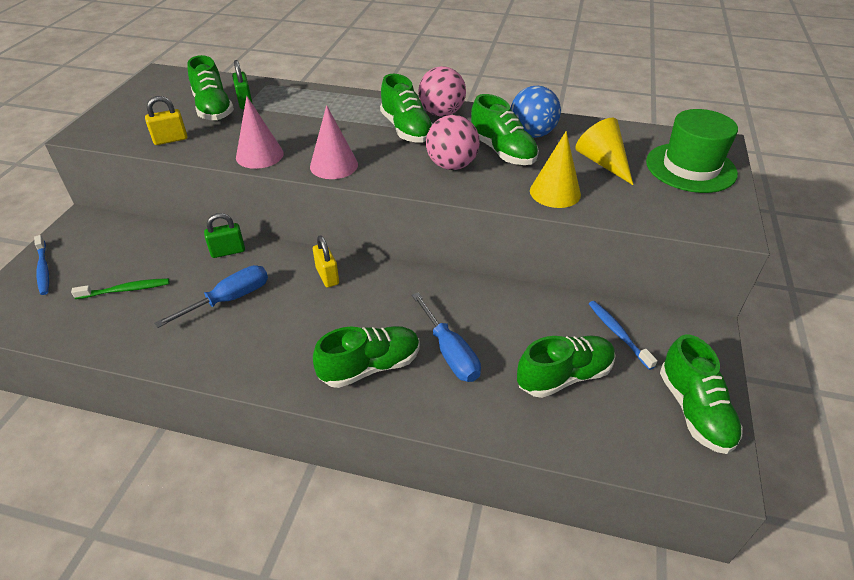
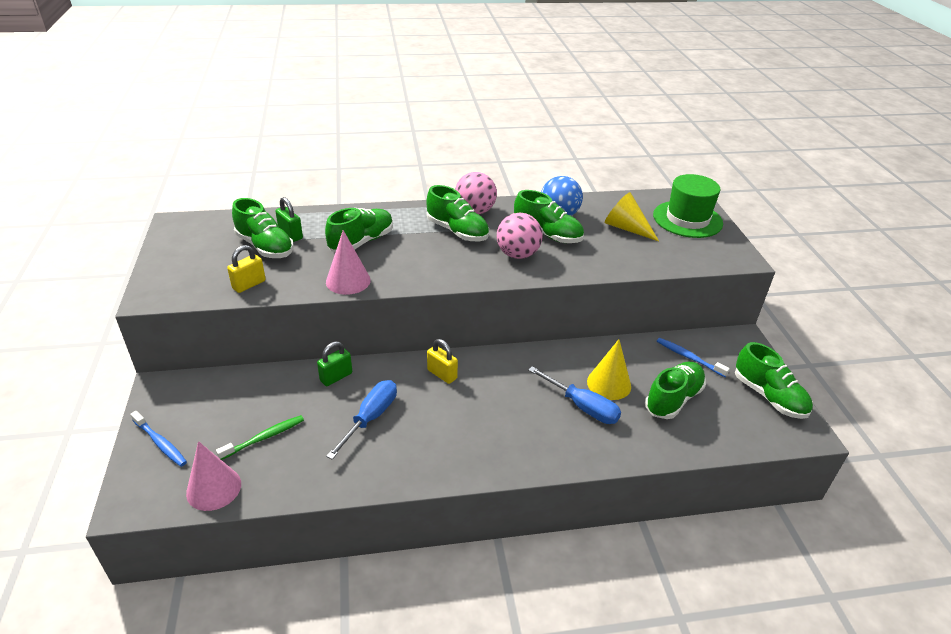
camera: 25 degrees left, 5 degrees down
pink cone [310,105,358,179] -> pink cone moved to [186,441,241,511]
green shoe [313,326,420,388] -> green shoe moved to [325,208,393,252]
yellow cone [530,131,581,208] -> yellow cone moved to [587,339,631,400]

